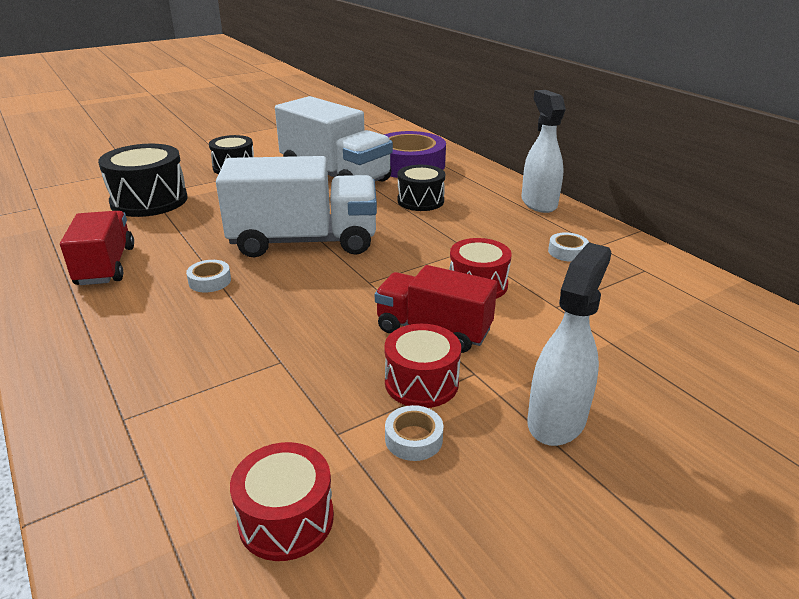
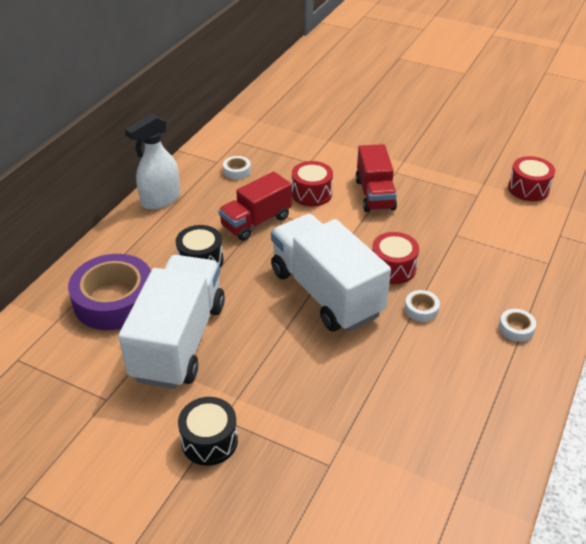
camera: 120 degrees left, 10 degrees up
red truck [60,211,134,285] -> red truck moved to [218,171,292,241]
black drum [98,144,188,217] -> none
red drum [384,324,461,408] -> red drum moved to [372,232,419,284]
white tape [385,405,443,461] -> white tape moved to [499,309,536,342]
white spray bottle [527,242,611,446] -> none

